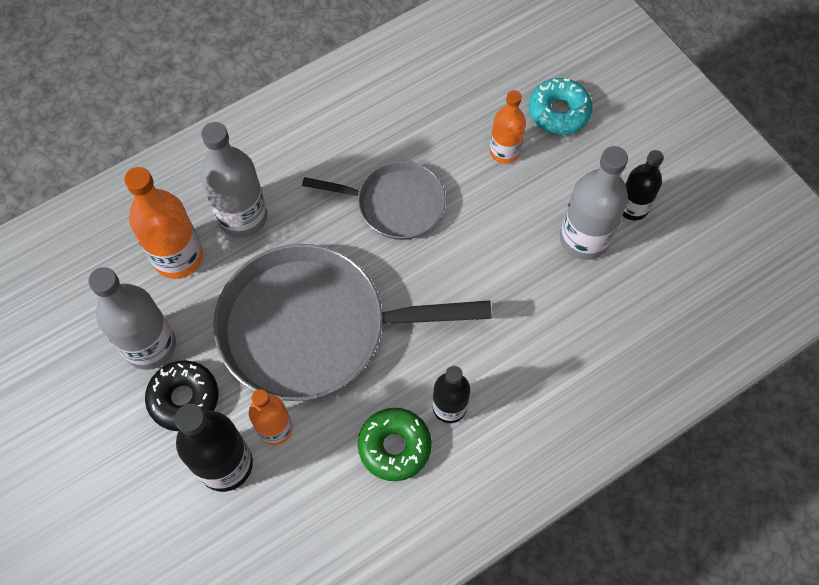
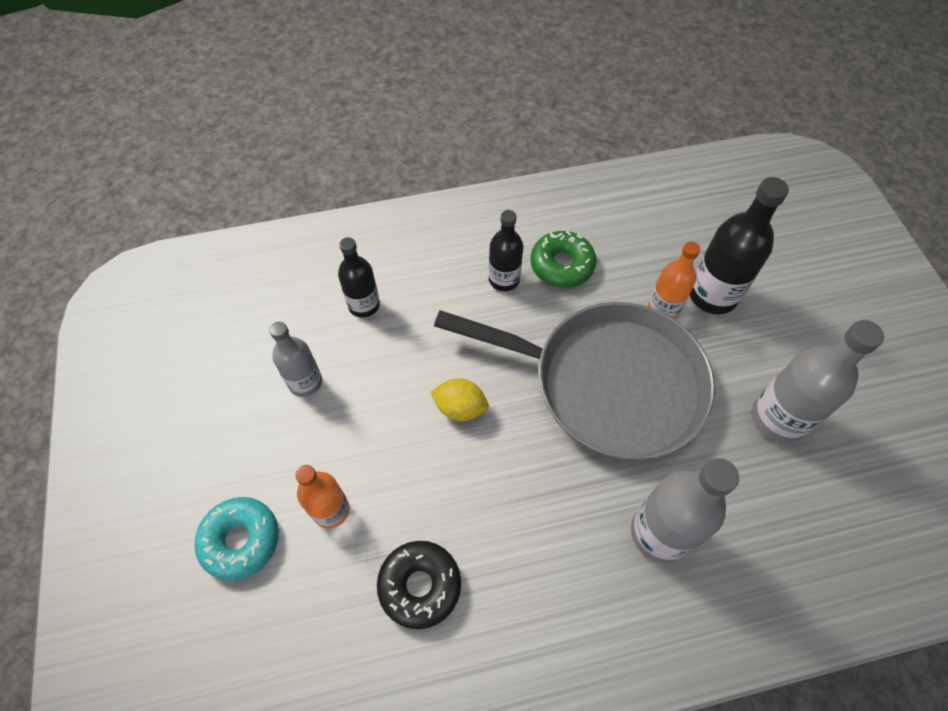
camera: 160 degrees left, 5 degrees down
orange bottle [124,167,203,279] -> none
black donut [145,360,218,431] -> black donut moved to [377,541,461,629]
grey pan [302,161,446,240] -> none
grey bottle [560,146,628,260] -> grey bottle [269,322,322,397], size x0.63
black bottle [622,150,664,220] -> black bottle moved to [338,237,380,317]
none -> yellow lemon [430,379,489,421]

